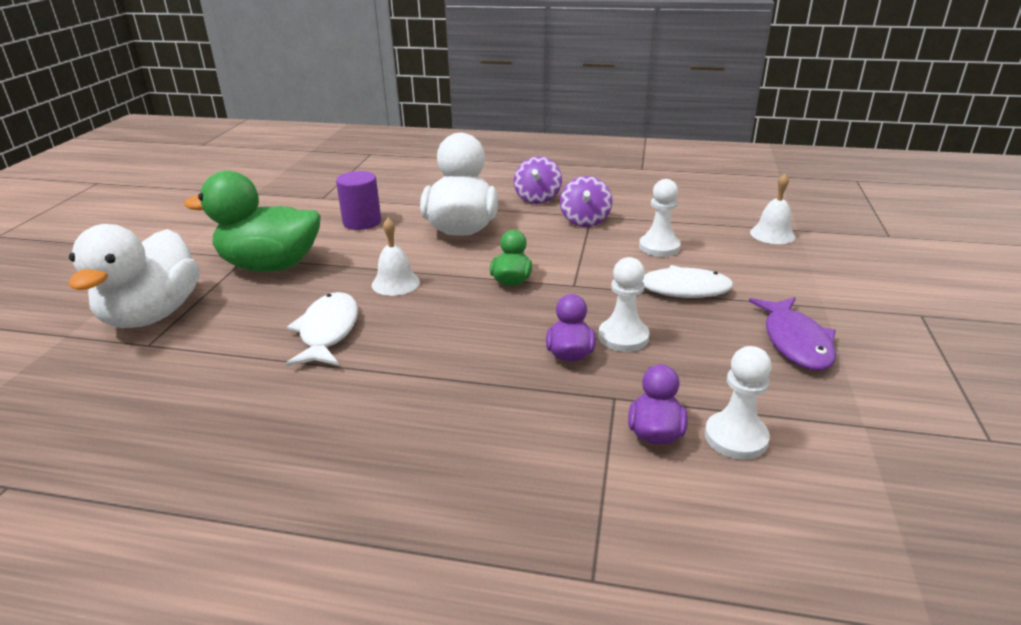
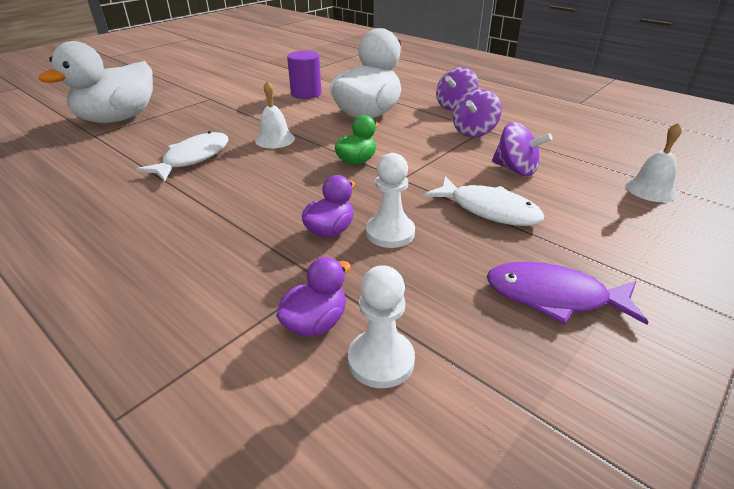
camera: 30 degrees right, 5 degrees up
green duck [184,171,321,272] -> none
white pawn [639,179,681,257] -> purple spinning top [492,122,552,176]
purple fish [749,297,836,371] -> purple fish turned 75 degrees clockwise [486,262,648,325]

